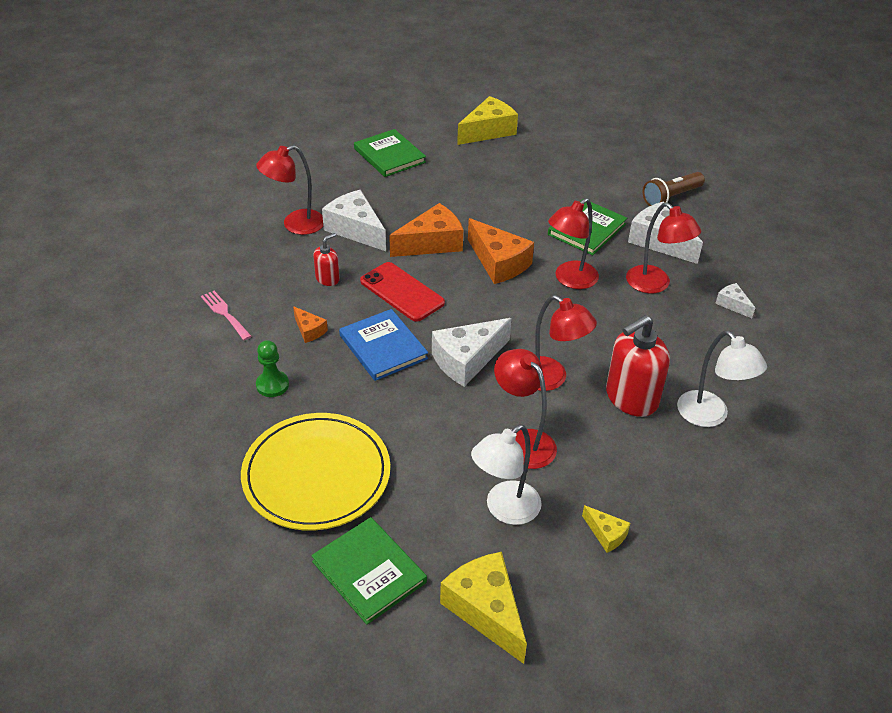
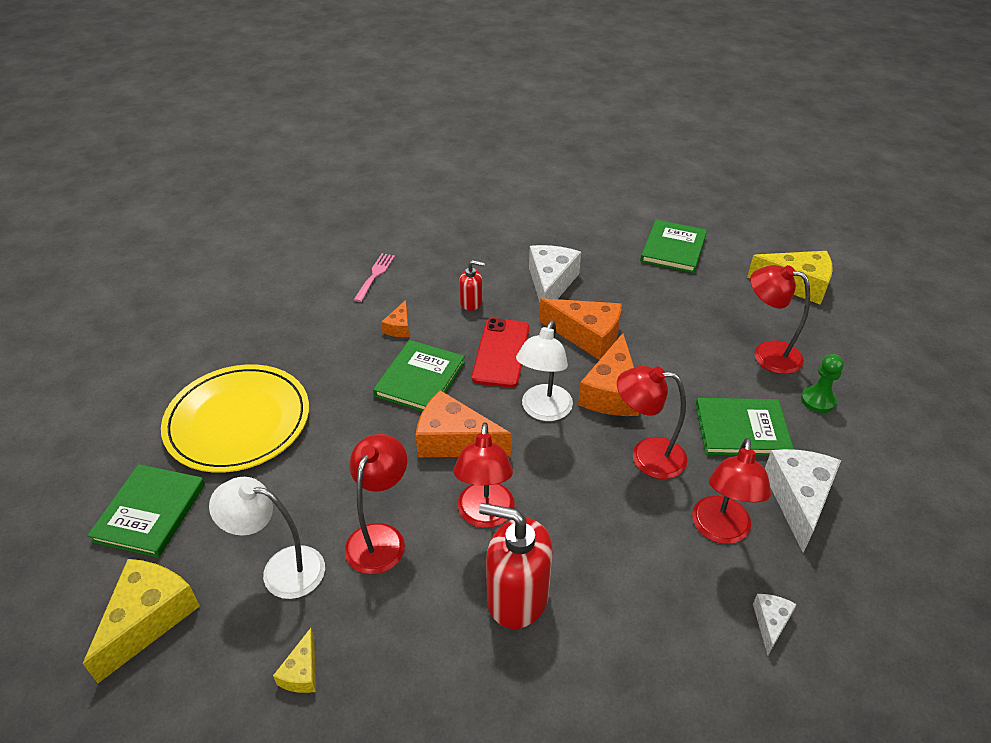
camera: 55 degrees right, 0 degrees up
red lamp [256,145,323,235] -> red lamp moved to [750,265,810,374]
green pawn [256,340,289,397] -> green pawn moved to [801,354,844,413]
blue book [339,309,428,381] -> green book [373,340,465,412]
white cheese [432,318,512,387] -> orange cheese [416,390,512,457]
brown flashlight [643,172,705,206] -> none
white lamp [677,331,767,427] -> white lamp moved to [516,320,573,421]

